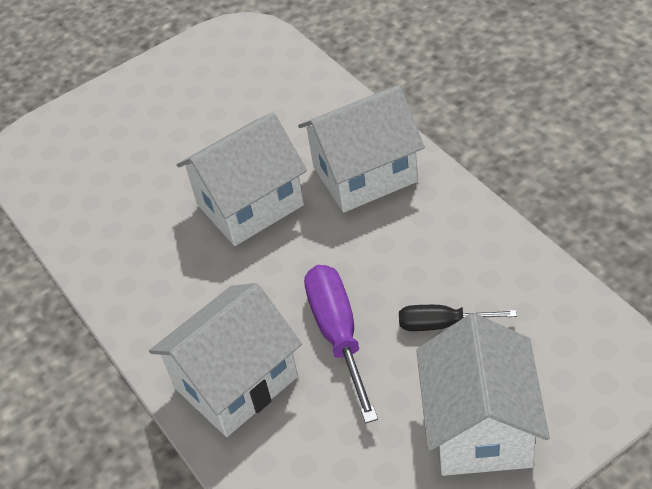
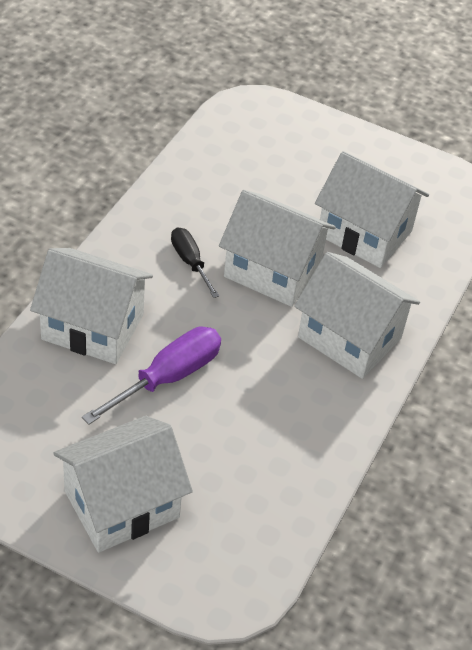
camera: 50 degrees right, 0 degrees up
black screwdriver [399,305,517,331] -> black screwdriver moved to [171,227,219,298]
none -> white house [315,151,429,268]

